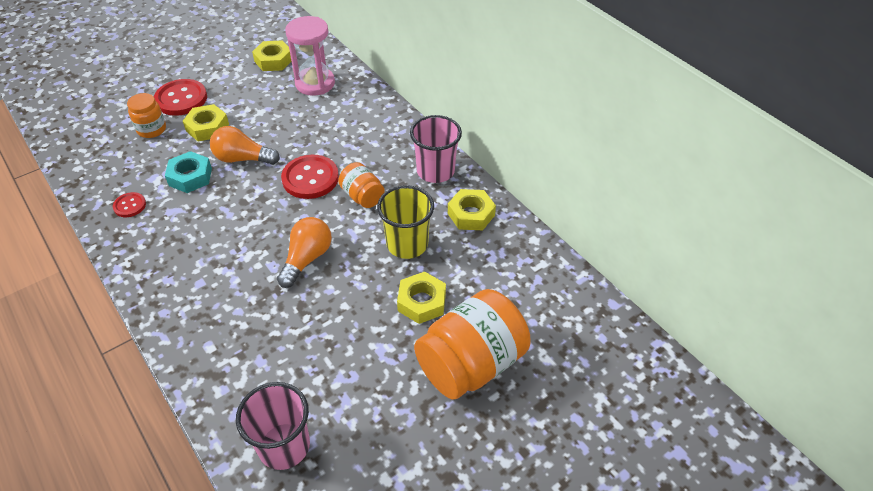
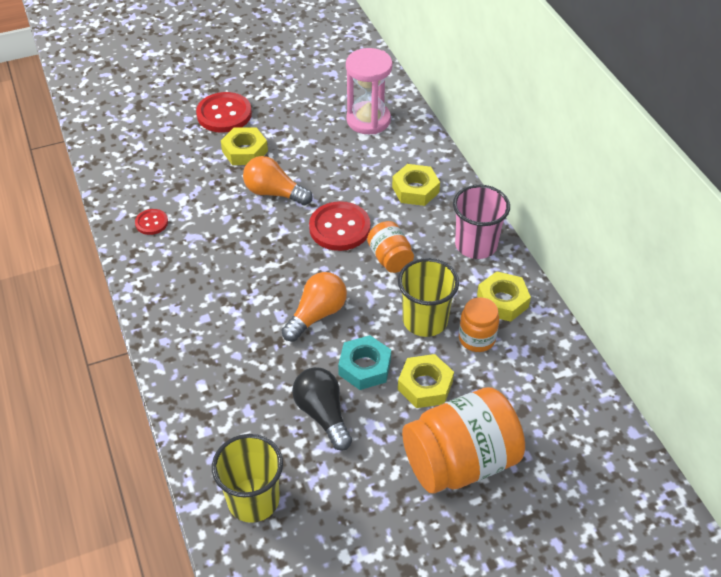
camera: 15 degrees right, 0 degrees up
orange jar [127,93,166,138] -> orange jar moved to [459,297,499,352]
turquoise nut [165,151,212,193] -> turquoise nut moved to [338,335,391,390]
pink cup [236,382,310,470] -> yellow cup [212,434,283,523]
yellow nut [252,40,292,71] -> yellow nut moved to [392,164,440,206]
none -> black light bulb [292,367,352,451]

